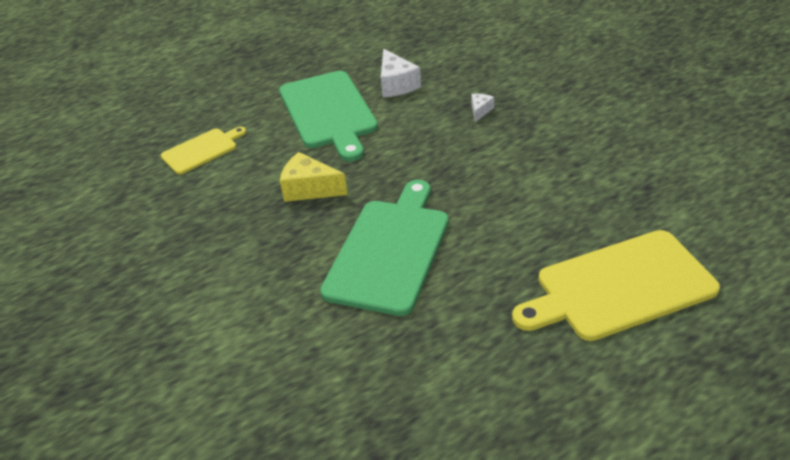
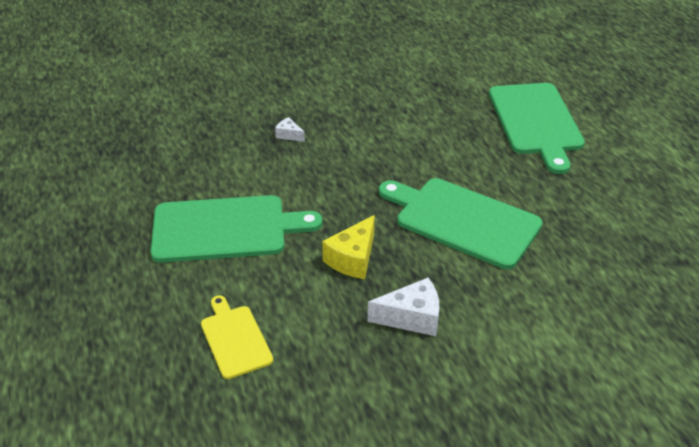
camera: 80 degrees left, 0 degrees up
white cheese [381,49,421,97] -> white cheese moved to [368,278,439,336]
yellow cutting board [512,230,720,341] -> green cutting board [489,83,585,174]

